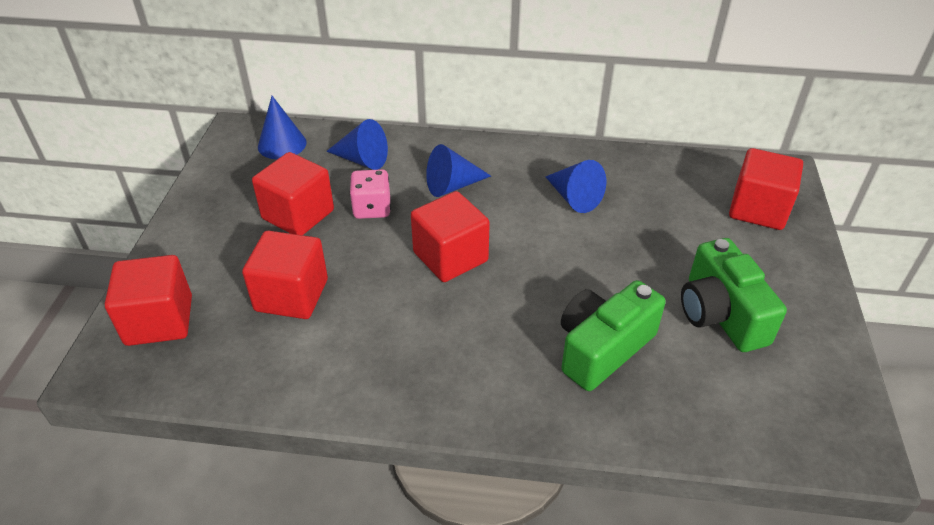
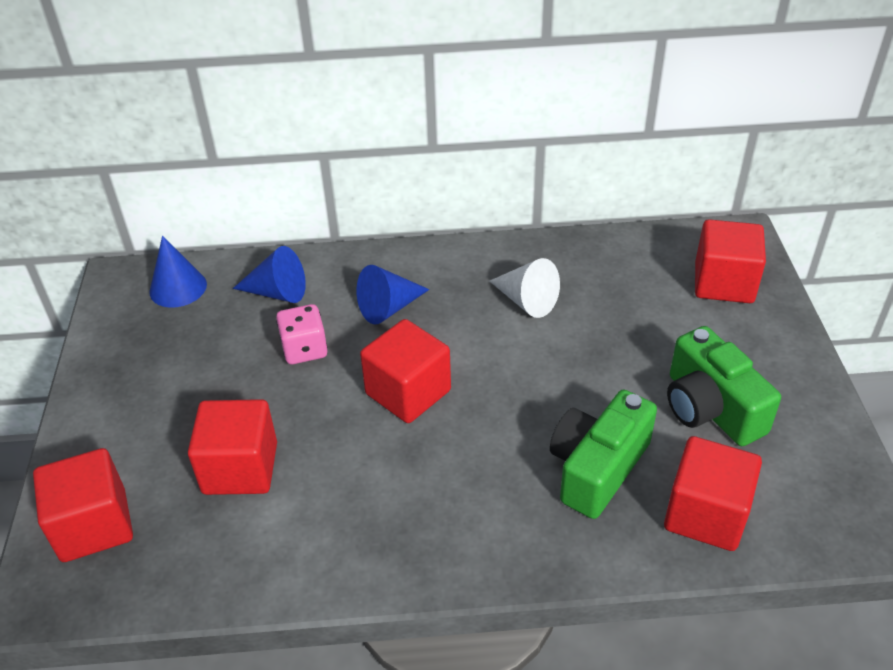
camera: 10 degrees left, 0 degrees up
red cube [252,152,334,235] -> red cube moved to [664,436,762,551]
blue cone [545,160,606,213] -> white cone [490,258,560,318]

